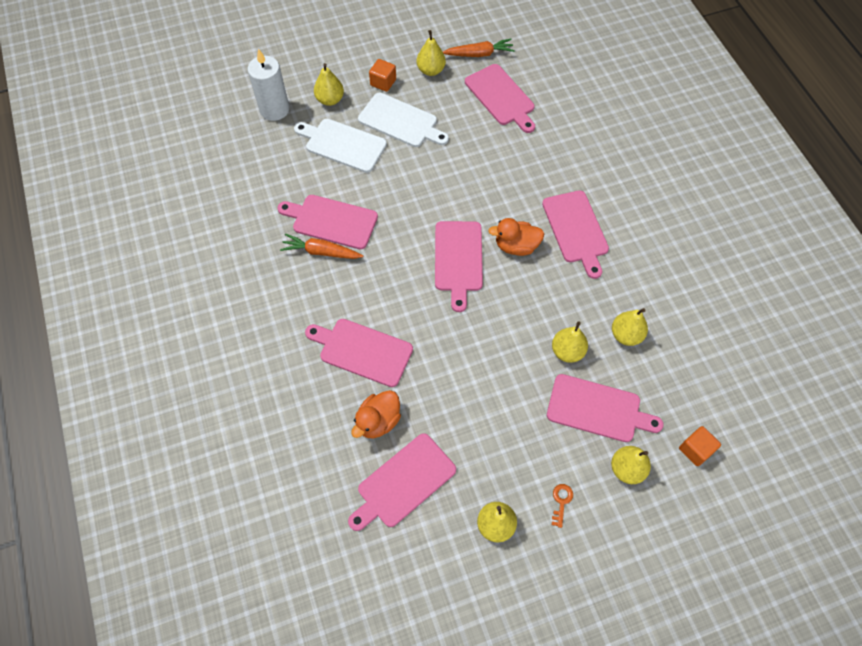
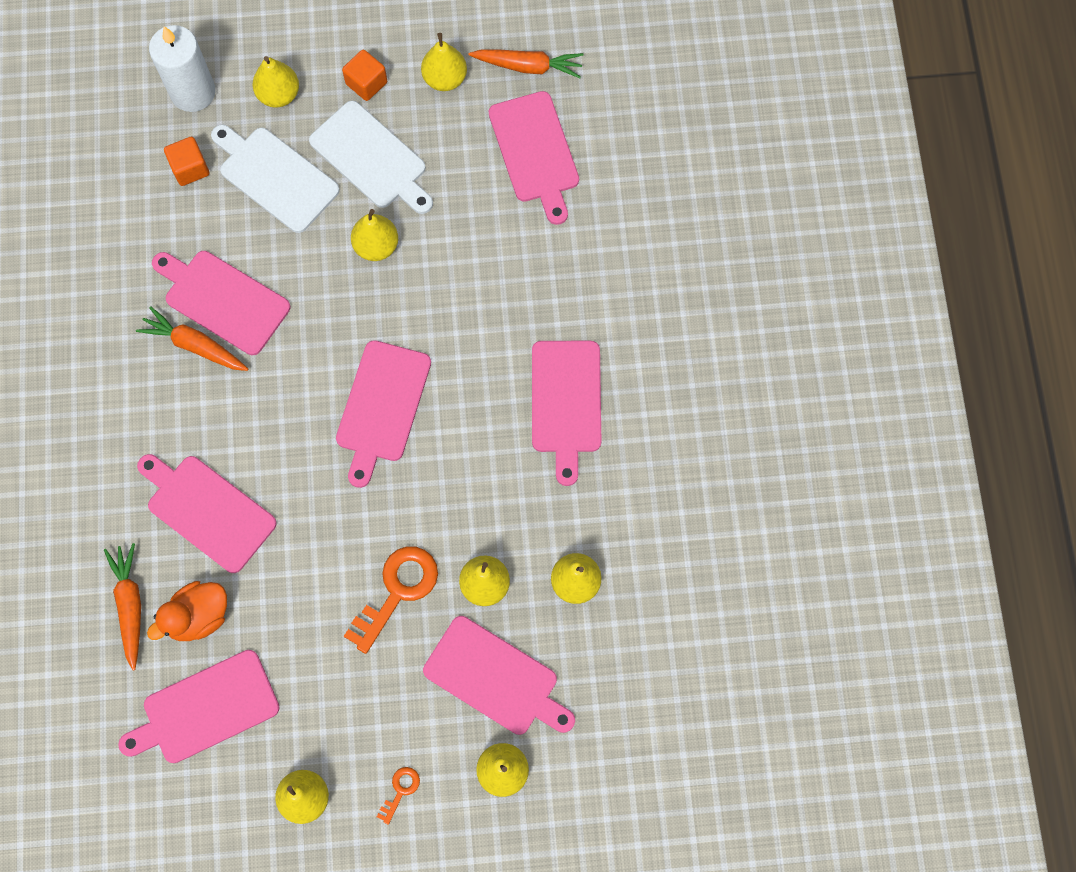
camera: 15 degrees right, 10 degrees up
orange duck [488,218,544,256] -> none
orange cube [679,426,721,466] -> orange cube moved to [164,137,209,186]
none -> orange carrot [104,543,141,671]
none -> orange key [344,546,438,654]
none -> yellow pear [351,209,398,261]

